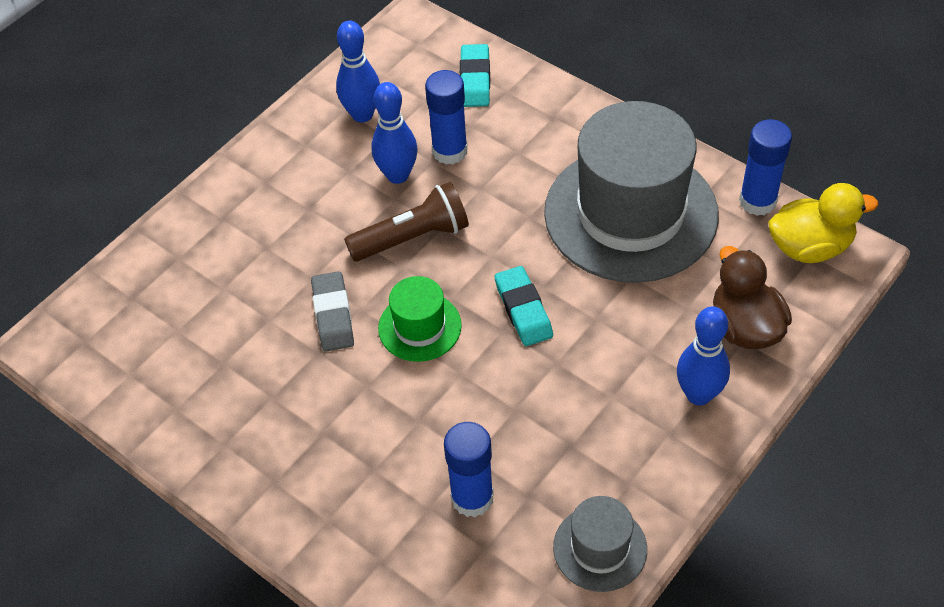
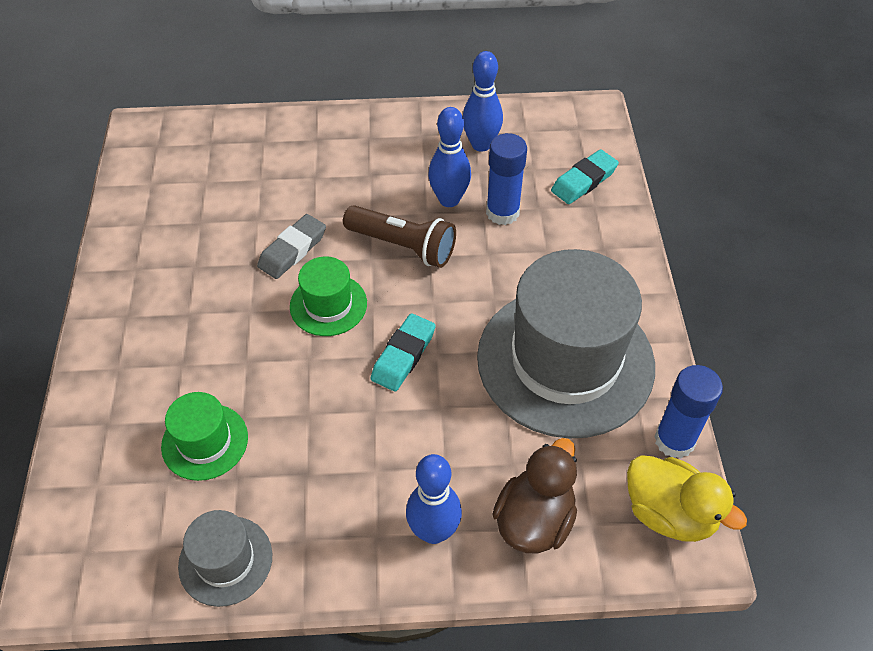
camera: 45 degrees right, 0 degrees up
blue glue stick [444,422,494,517] -> green hat [161,392,248,481]

